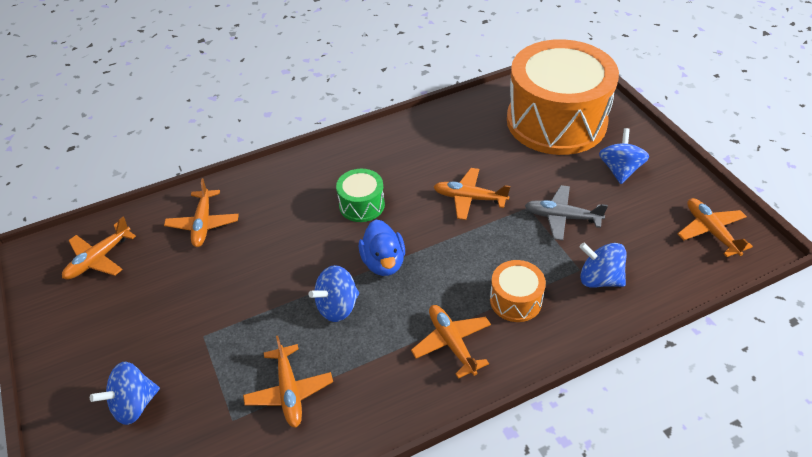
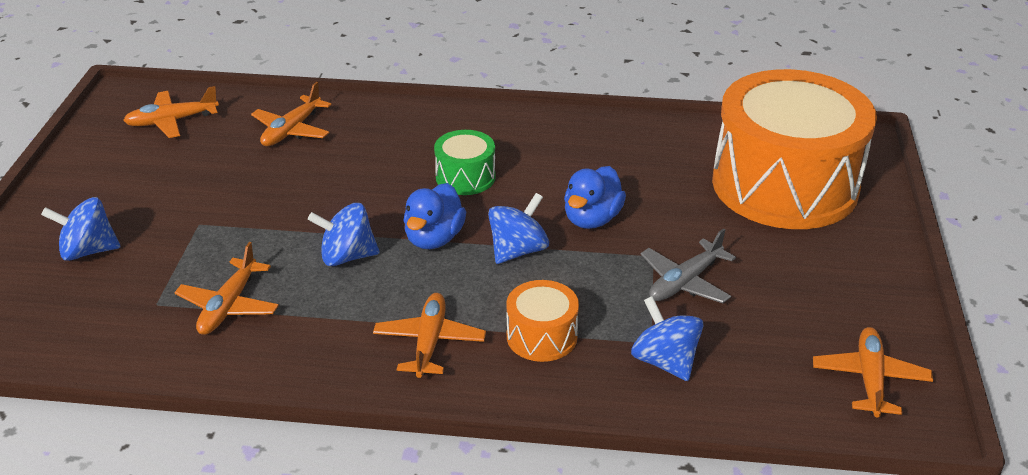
camera: 30 degrees right, 10 degrees down
orange plane [434,168,510,220] -> blue duck [564,166,626,229]
grey plane [525,185,608,240] -> grey plane turned 90 degrees counterclockwise [640,228,736,303]
blue spinning top [599,128,649,184] -> blue spinning top moved to [488,193,549,264]

